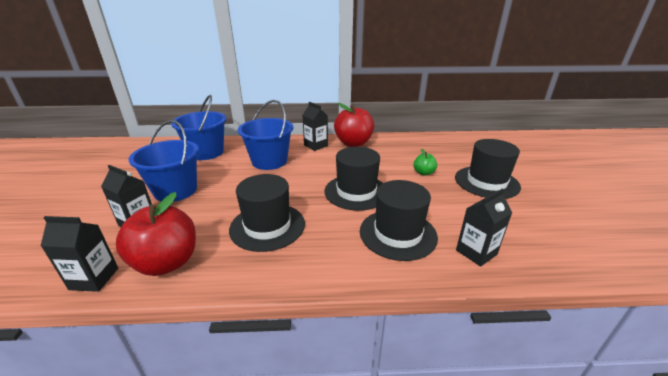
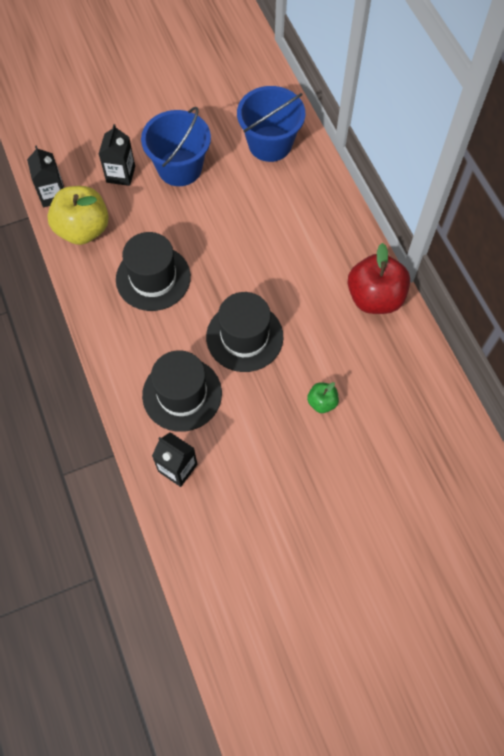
camera: 70 degrees right, 35 degrees up
red apple [116,192,196,276] -> yellow apple [47,186,109,245]
blue bucket [238,100,293,170] -> none
black carton [302,102,328,151] -> none
black hat [455,139,521,199] -> none

